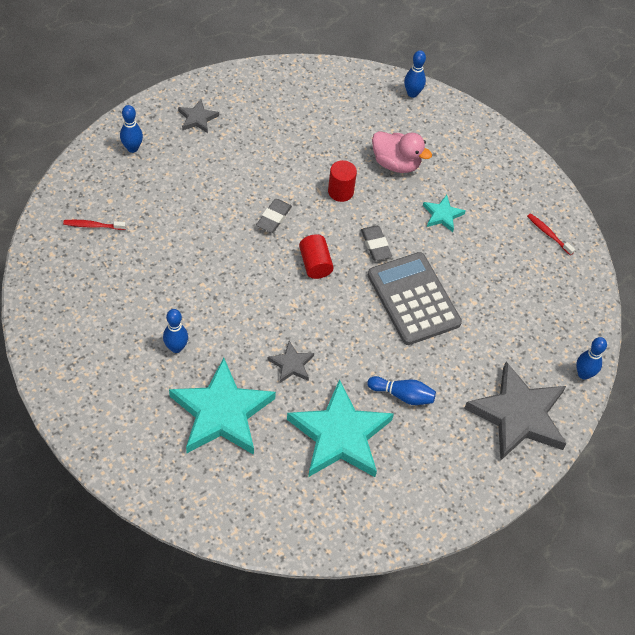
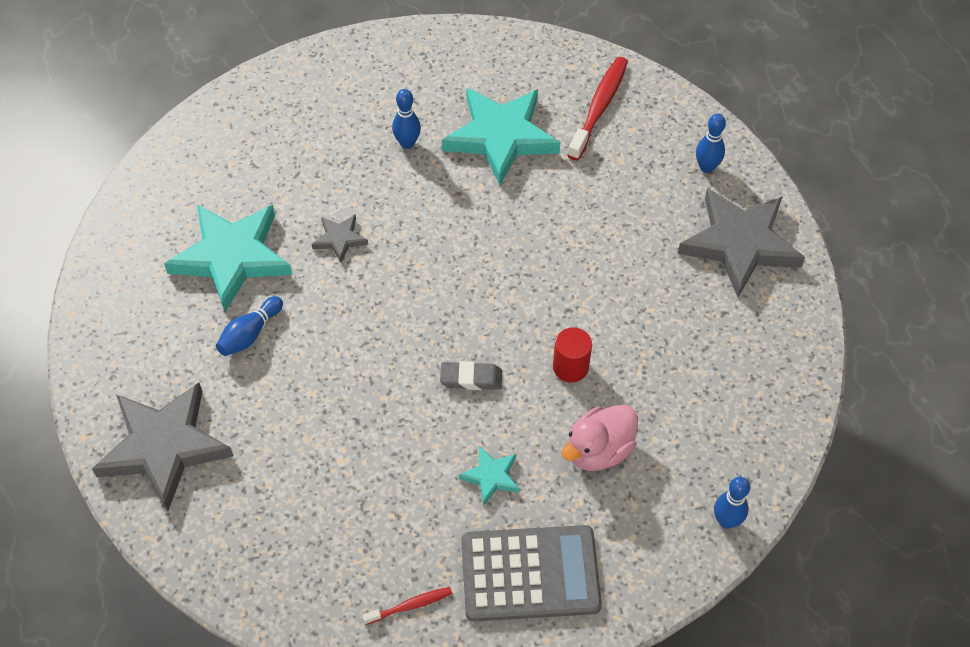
camera: 115 degrees right, 0 degrees up
red toothbrush [63,220,126,230] -> red toothbrush [567,57,628,160], size x1.90
turquoise star [169,358,276,455] -> turquoise star moved to [442,88,560,185]
grey star [178,99,219,133] -> grey star [678,188,805,297], size x2.19
grey eraser [256,199,292,233] -> none
red cylinder [299,234,334,279] -> none
grey calculator [368,252,462,345] -> grey calculator moved to [461,525,602,622]
blue bowling pin [576,337,607,380] -> none

